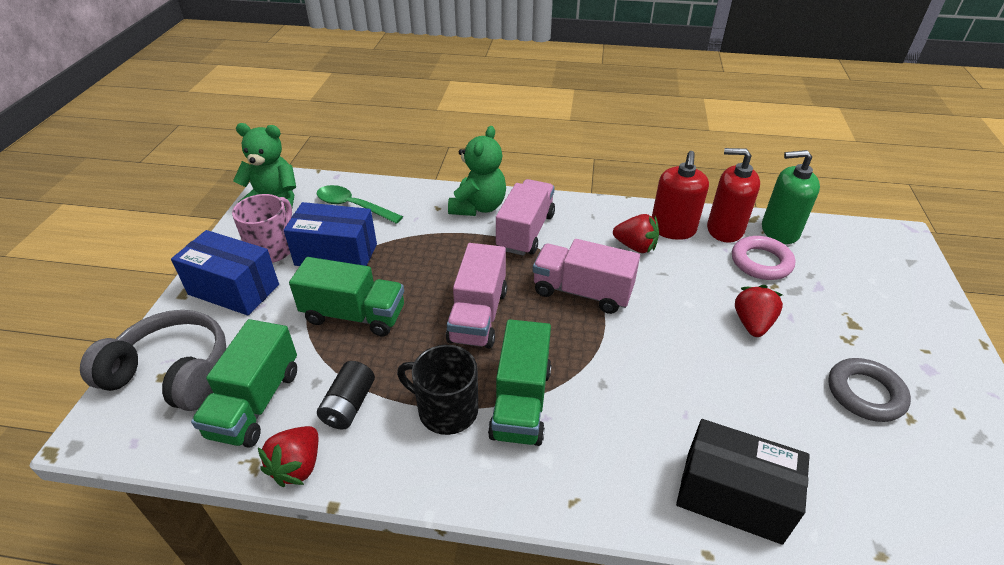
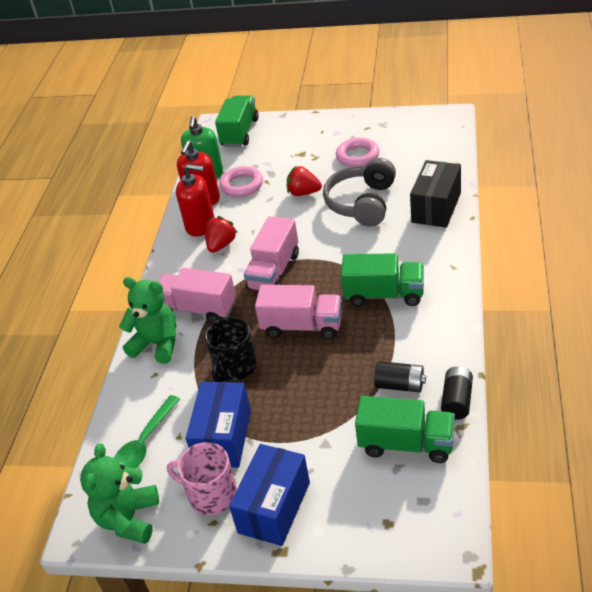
camera: 85 degrees left, 0 degrees up
grey headphones [80,310,226,411] -> grey headphones moved to [323,158,396,226]
red strawberry [258,426,319,487] -> black battery [441,366,473,420]
green truck [289,257,404,336] -> green truck moved to [215,96,259,147]
black mug [397,345,478,435] -> black mug moved to [205,317,257,382]
grey ring [828,358,911,422] -> pink ring [336,138,379,167]

